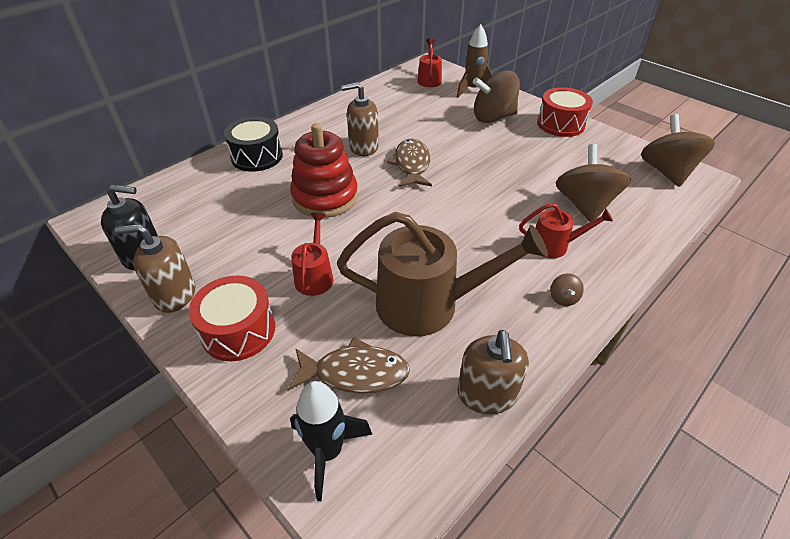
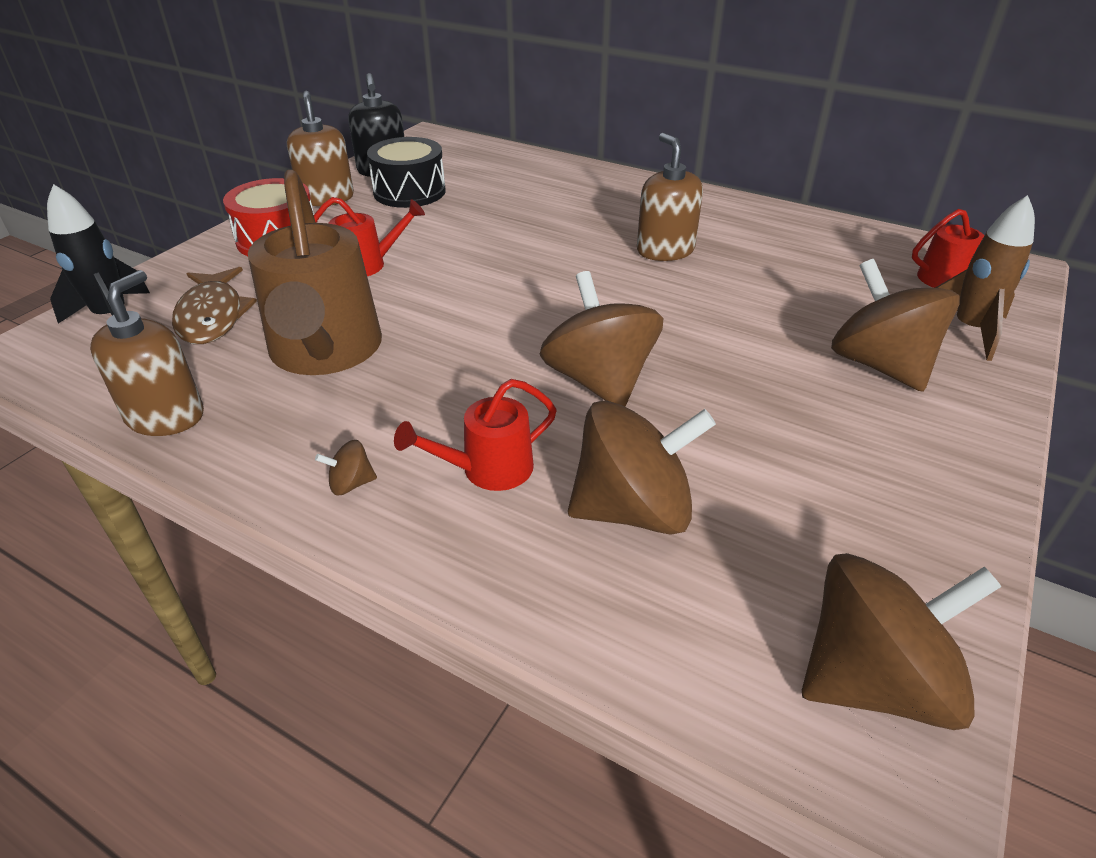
camera: 75 degrees right, 5 degrees down
black drum [224,117,283,172] -> black drum moved to [367,137,446,208]
red stacking toy [290,123,358,218] -> none
brown fish [387,139,432,187] -> none
brown soap dispenser [458,330,529,414] -> brown soap dispenser turned 120 degrees clockwise [90,270,204,436]
red watering can [519,203,613,258] -> red watering can turned 75 degrees clockwise [394,379,557,491]
red drum [537,87,593,137] -> none
none -> brown spinning top [539,271,663,407]

